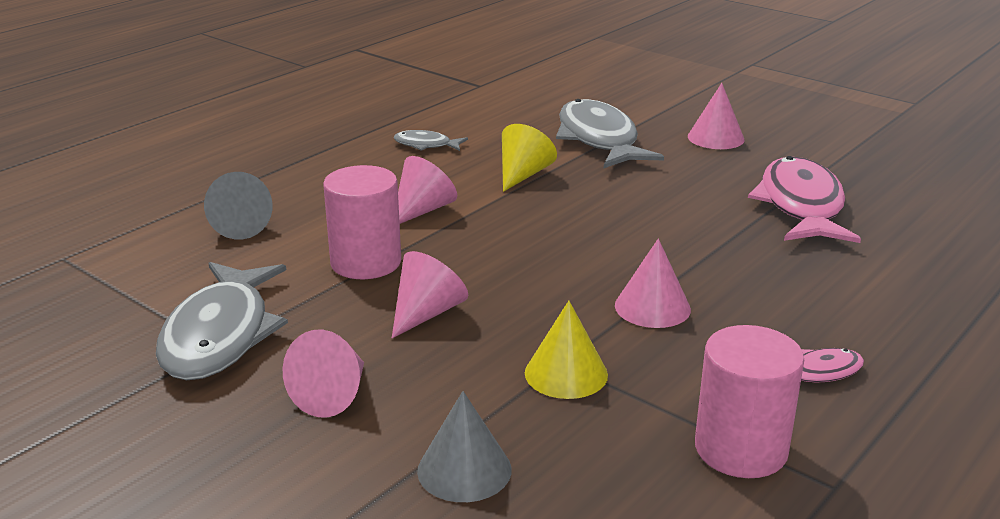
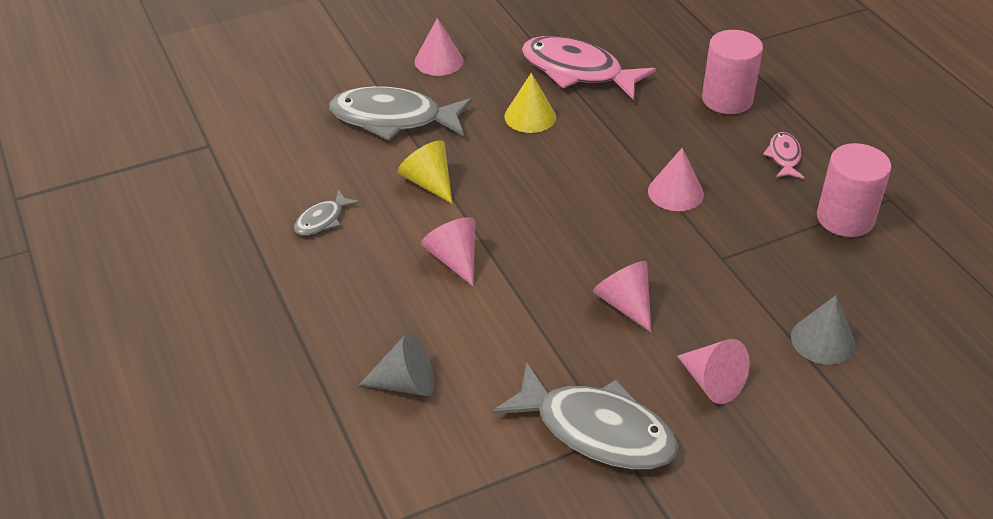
camera: 65 degrees left, 15 degrees up
pink cylinder [323,165,401,279] -> pink cylinder moved to [702,30,763,114]
yellow cone [525,301,608,399] -> yellow cone moved to [504,73,556,133]

